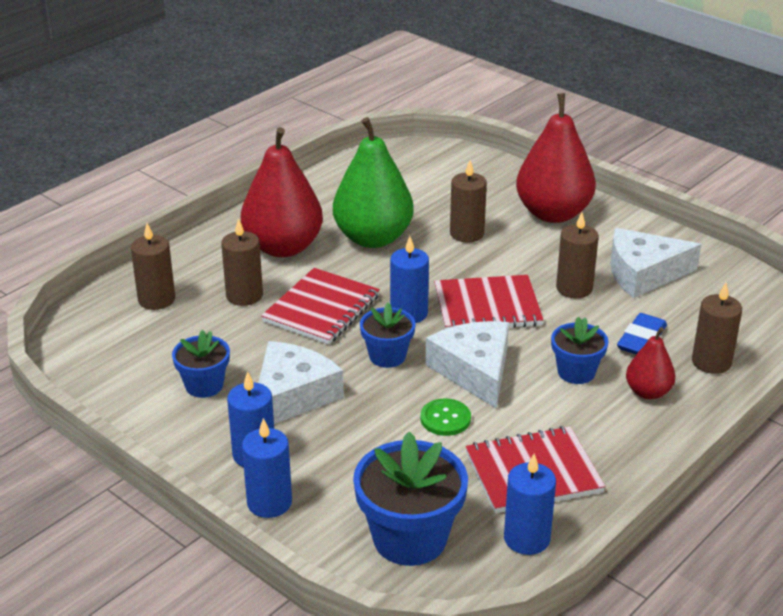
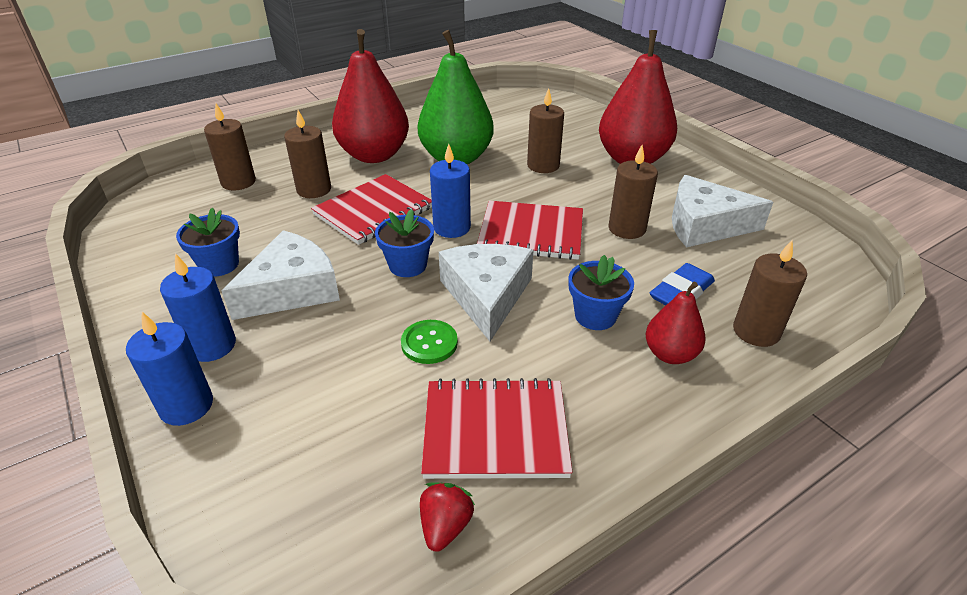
camera: 15 degrees right, 5 degrees up
blue flower pot [353,432,468,566] -> none
blue candle [504,454,556,555] -> red strawberry [420,482,475,552]

